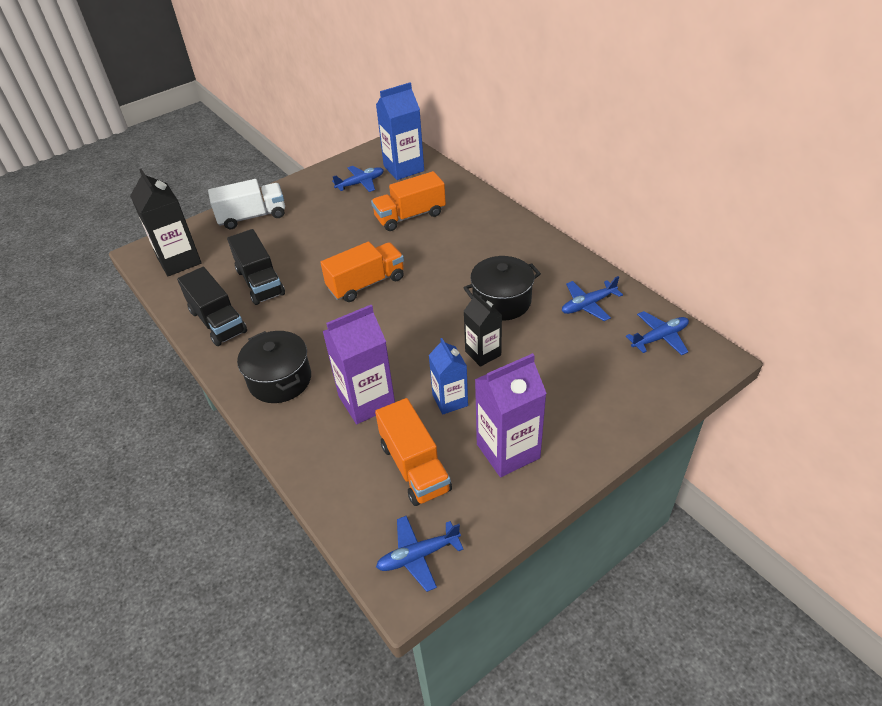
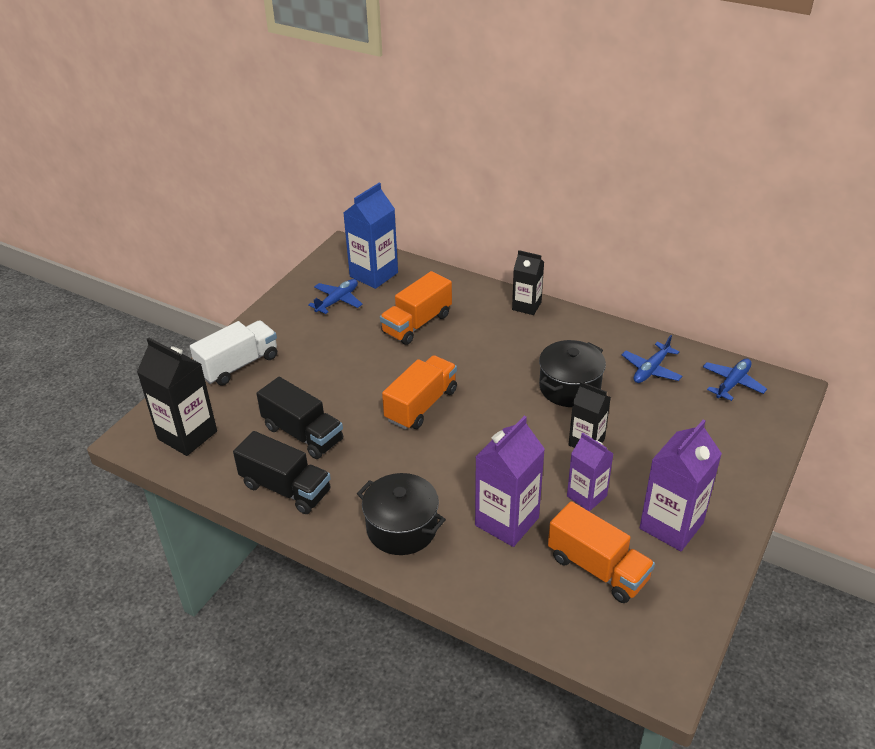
camera: 25 degrees left, 5 degrees down
blue plane [376,516,464,592] -> none
blue carton [429,338,468,415] -> purple carton [567,433,614,511]
none -> black carton [512,250,544,315]

